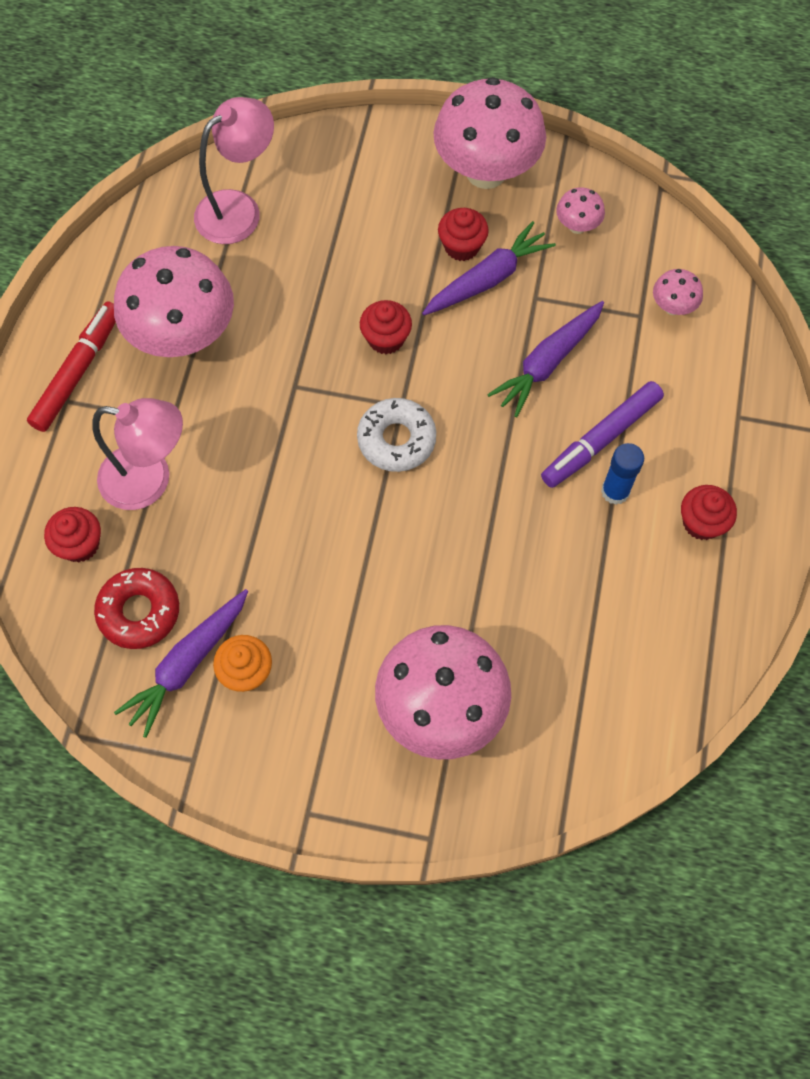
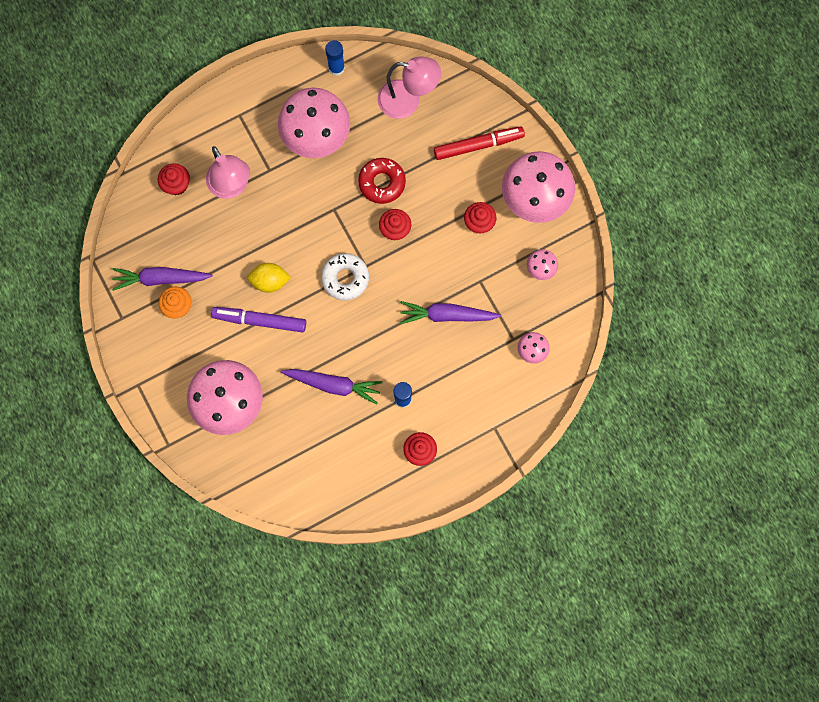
camera: 50 degrees right, 10 degrees up
red marker [27,301,116,432] -> red marker moved to [434,126,525,160]
red donut [94,568,179,649] -> red donut moved to [358,158,406,204]
purple carrot [422,221,556,315] -> purple carrot moved to [281,369,382,404]
purple marker [541,381,664,488] -> purple marker moved to [211,307,306,333]
none -> yellow lemon [247,263,291,293]
none -> blue glue stick [325,40,345,76]

